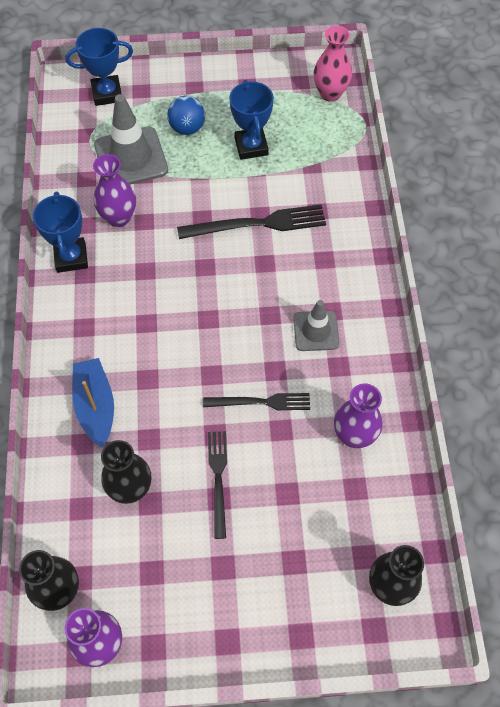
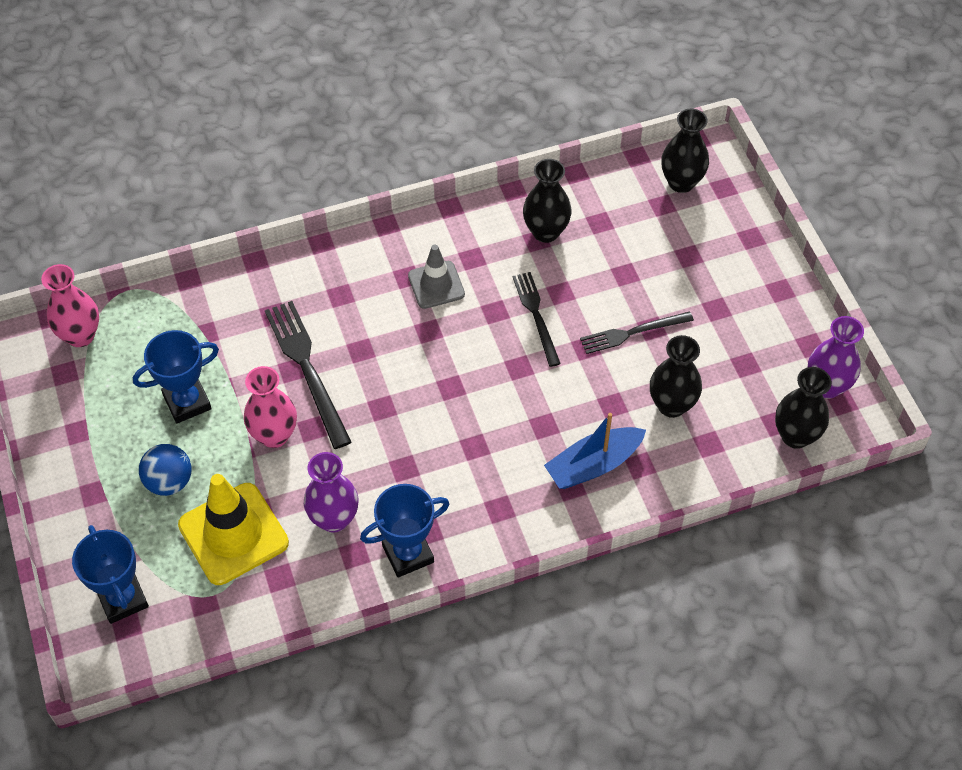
camera: 105 degrees left, 5 degrees down
grey traffic cone [94,94,168,185] -> yellow traffic cone [178,474,289,585]
purple vase [334,383,383,448] -> black vase [523,159,572,243]
none -> pink vase [244,366,297,448]

